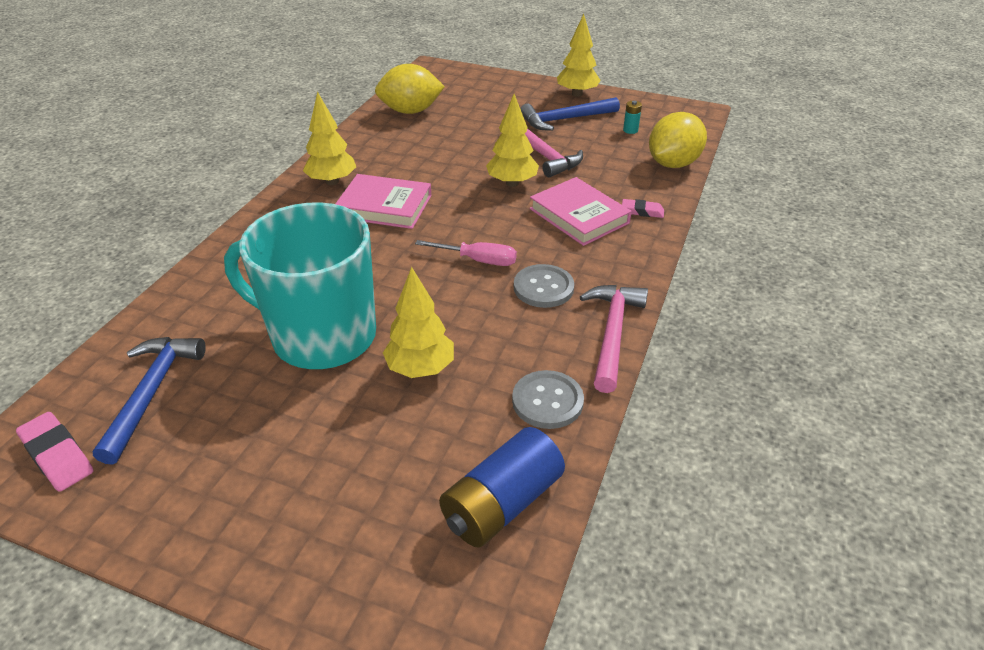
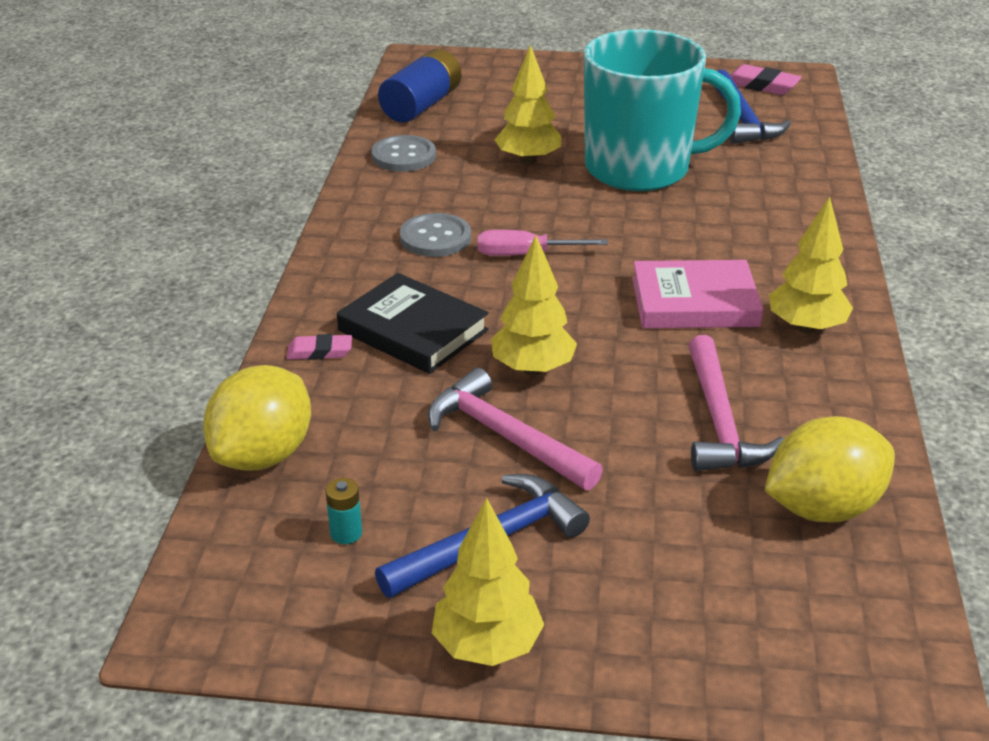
camera: 165 degrees right, 5 degrees down
pink book [530,177,632,246] -> black book [337,273,489,374]
pink hammer [580,285,648,393] -> pink hammer moved to [688,335,784,471]

